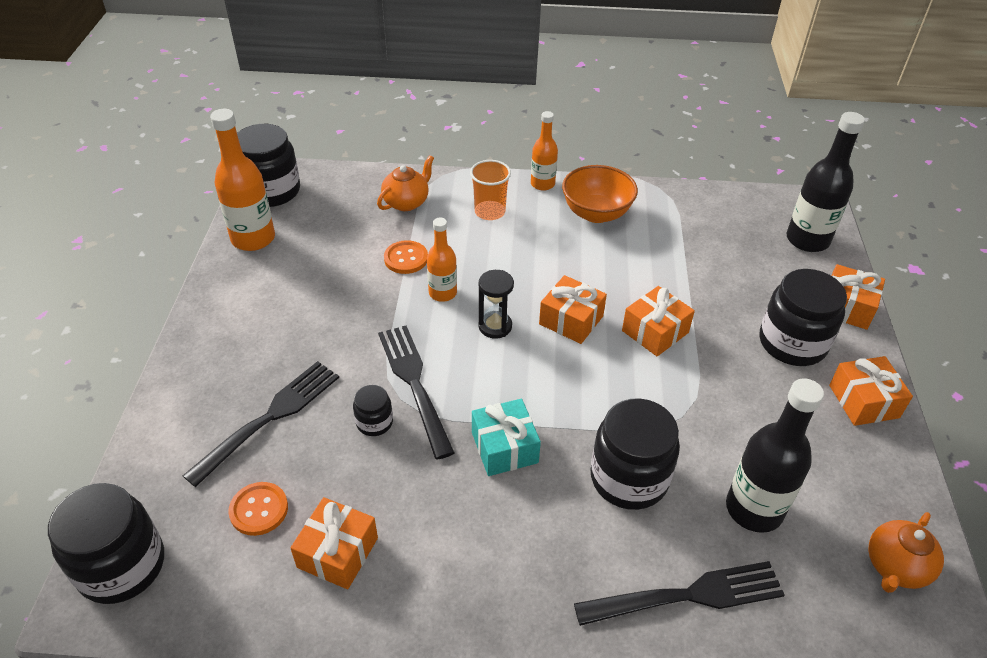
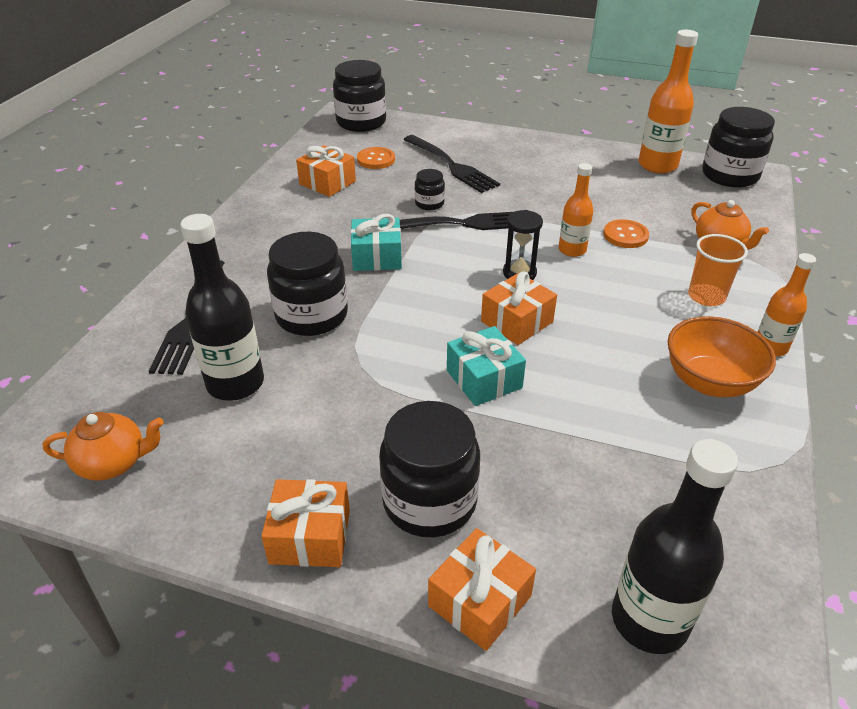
camera: 105 degrees right, 5 degrees down
orange gift [622,286,695,356] -> turquoise gift [447,326,526,406]
orange teapot [868,512,944,593] -> orange teapot turned 120 degrees clockwise [43,412,164,480]

